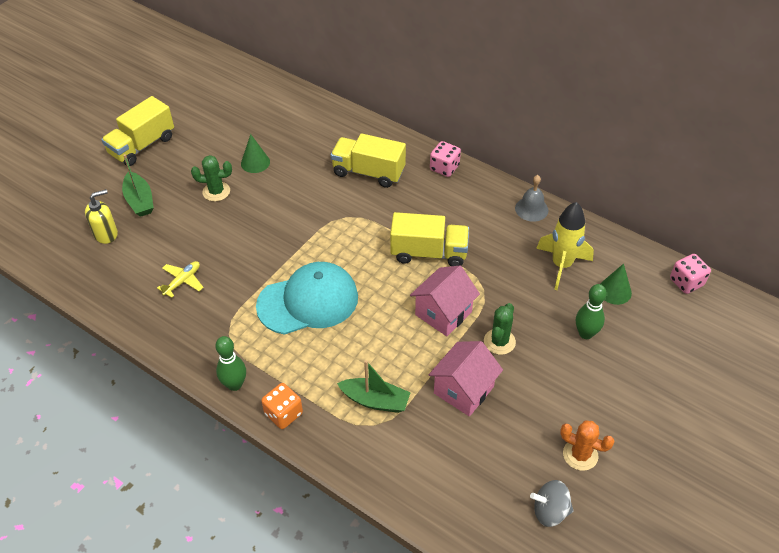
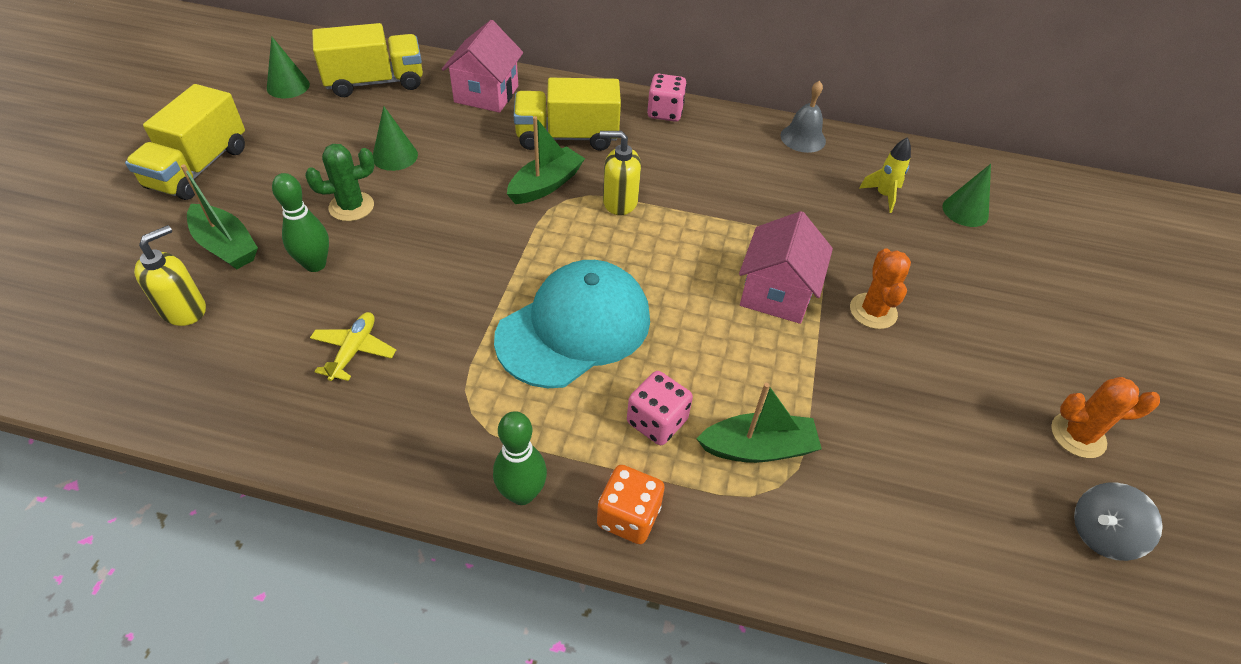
camera: 25 degrees left, 0 degrees up
yellow truck [390,212,469,266] -> yellow truck moved to [312,23,423,97]
pink house [429,341,503,417] -> pink house moved to [442,20,523,113]
green cactus [484,303,516,355] -> orange cactus [850,249,911,329]
yellow rocket [536,202,594,290] -> yellow rocket [859,137,911,213], size x0.56
green bowling pin [576,284,607,339] -> green bowling pin moved to [272,173,329,272]
pink dice [670,254,711,294] -> pink dice moved to [627,371,693,445]
none -> green cone [267,36,310,98]
none -> green boat [507,116,585,204]
none -> yellow soap dispenser [600,131,641,215]

